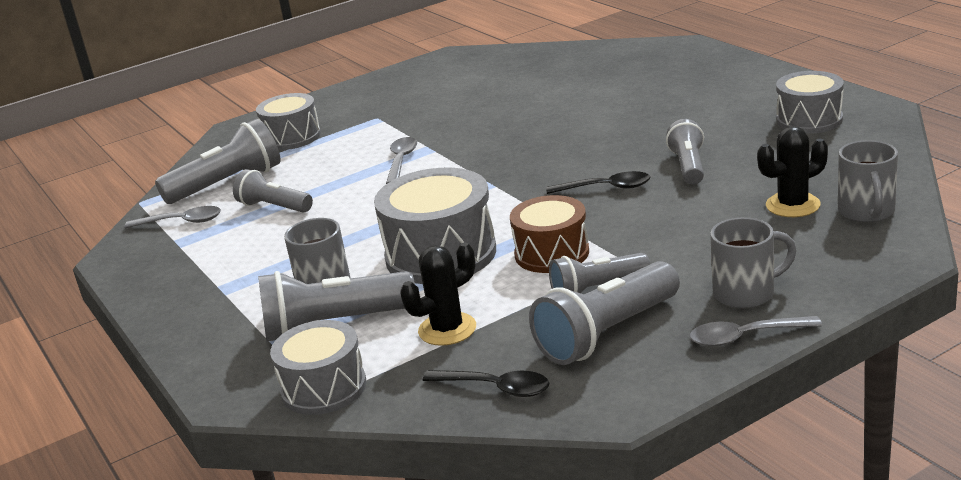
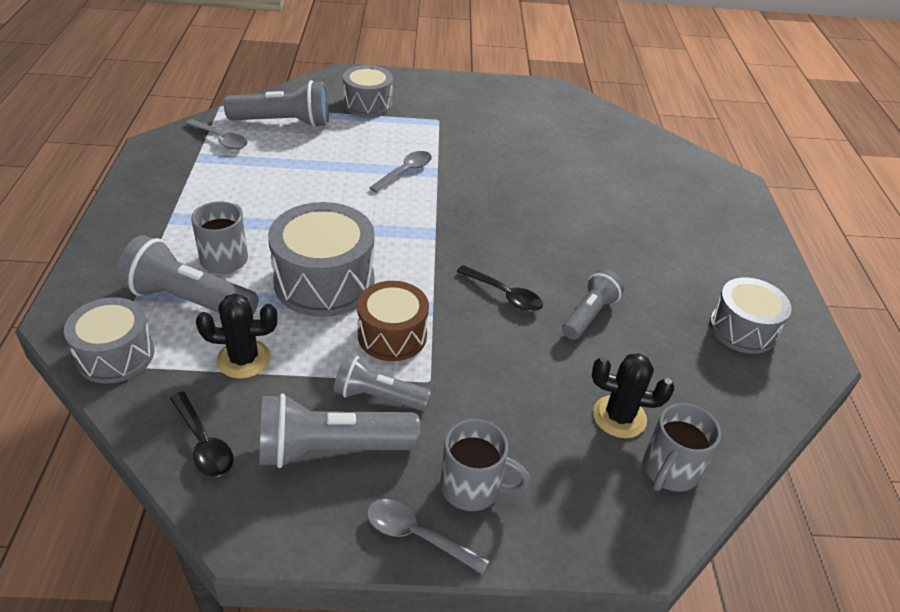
camera: 25 degrees right, 15 degrees up
grey flashlight [233,169,313,213] -> none

